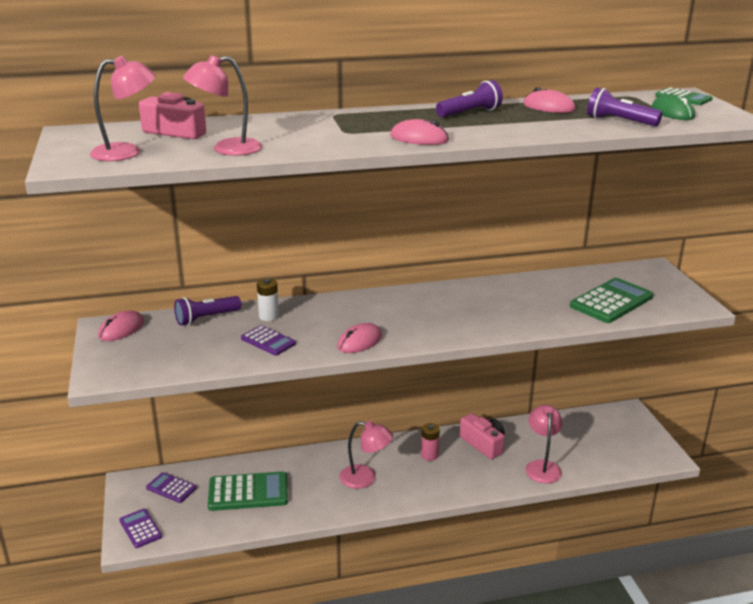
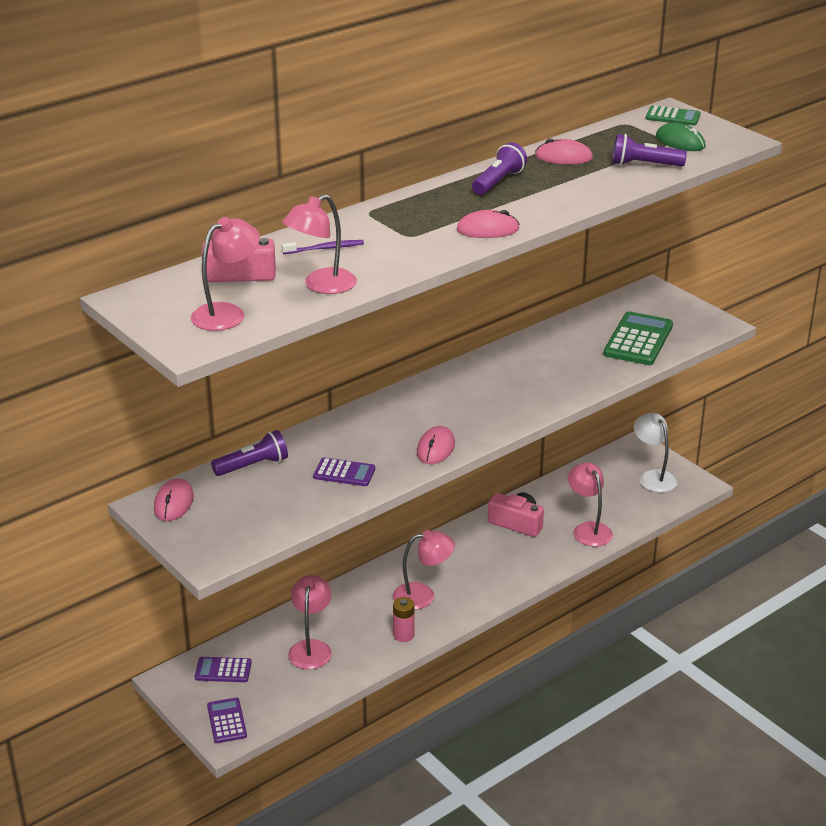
camera: 25 degrees left, 5 degrees up
purple calculator [119,509,162,548] -> purple calculator turned 45 degrees clockwise [207,698,247,743]
purple flashlight [174,296,241,326] -> purple flashlight turned 150 degrees counterclockwise [211,430,288,476]
green calculator [208,471,288,511] -> pink lamp [288,575,332,669]
white battery [257,278,279,321] -> none
pink battery [421,423,440,461] -> pink battery moved to [393,597,415,642]
none -> purple toothbrush [282,240,364,254]
none -> white lamp [634,413,677,492]

